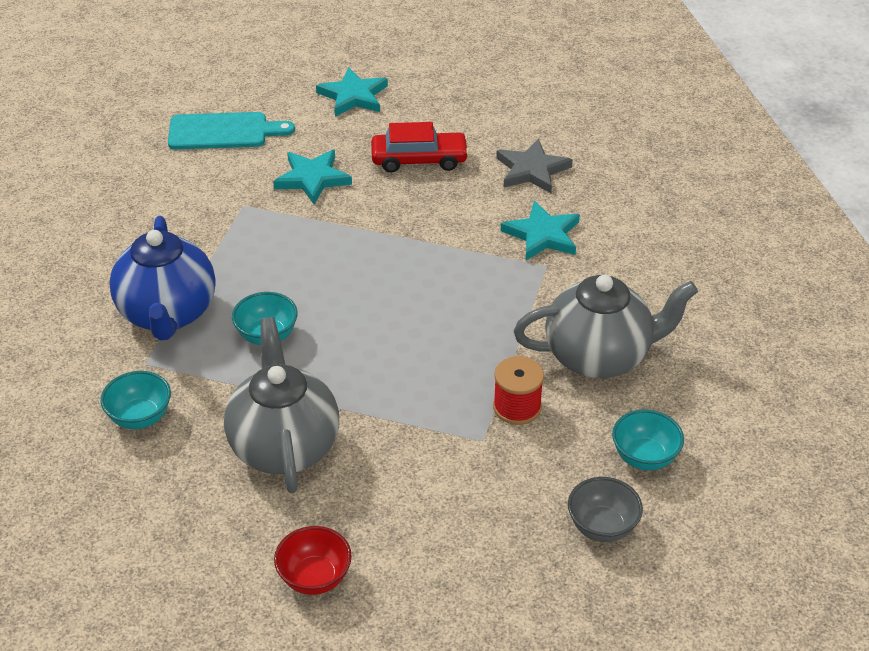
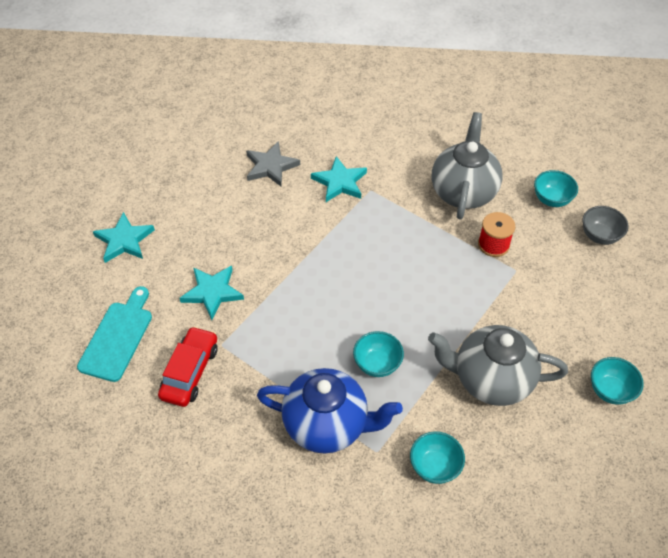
camera: 70 degrees left, 10 degrees up
red bowl [274,526,352,595] -> turquoise bowl [591,357,644,405]
red car [371,122,469,173] -> red car moved to [158,326,217,407]

